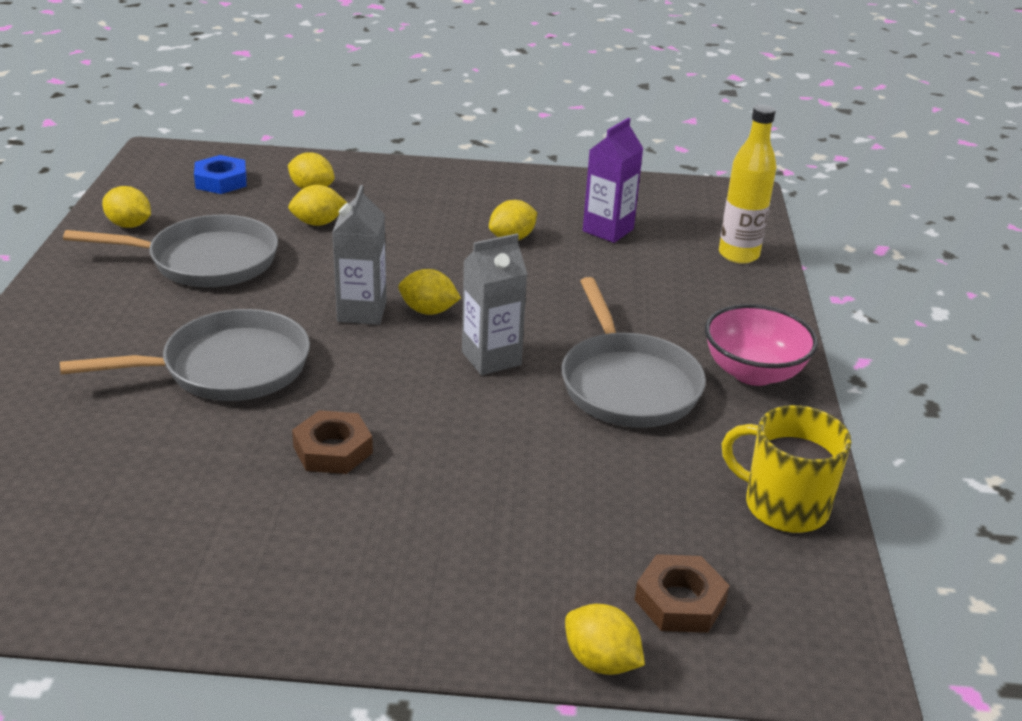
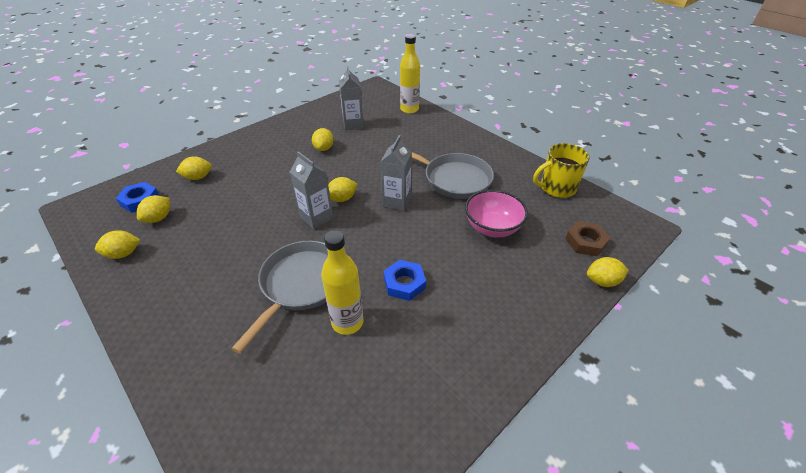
camera: 45 degrees left, 10 degrees up
grey pan [63,215,278,287] -> none
yellow lemon [288,185,347,226] -> yellow lemon moved to [137,195,170,223]
brown nut [292,410,373,474] -> blue nut [384,260,426,301]
purple carton [583,118,643,243] -> grey carton [339,66,364,130]
pink bowl [705,304,818,386] -> pink bowl moved to [465,190,528,237]
none -> yellow bottle [321,230,364,335]

